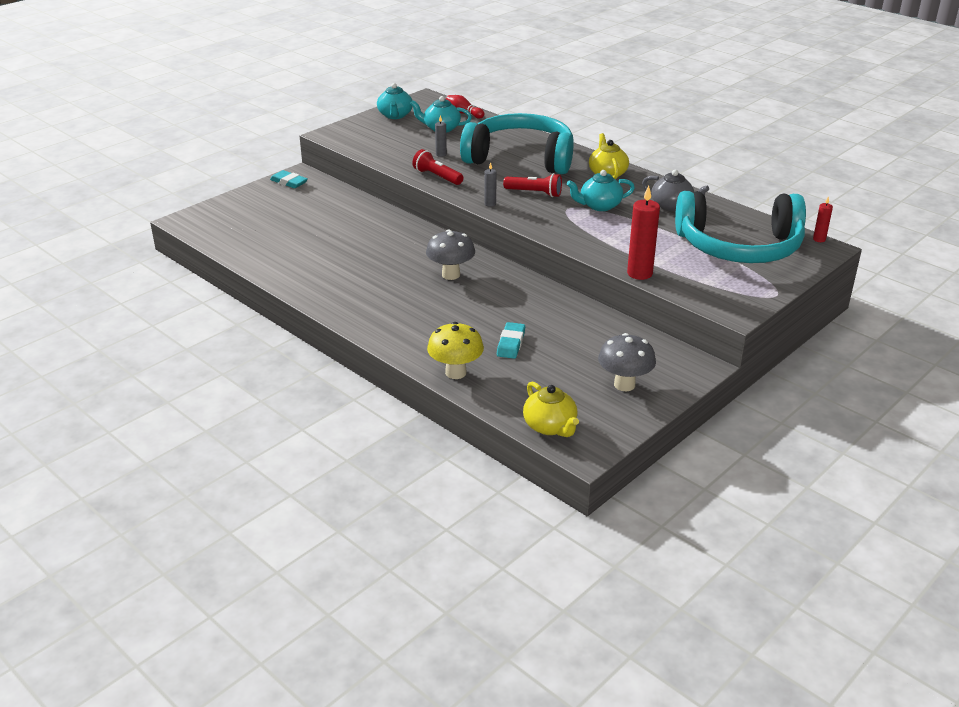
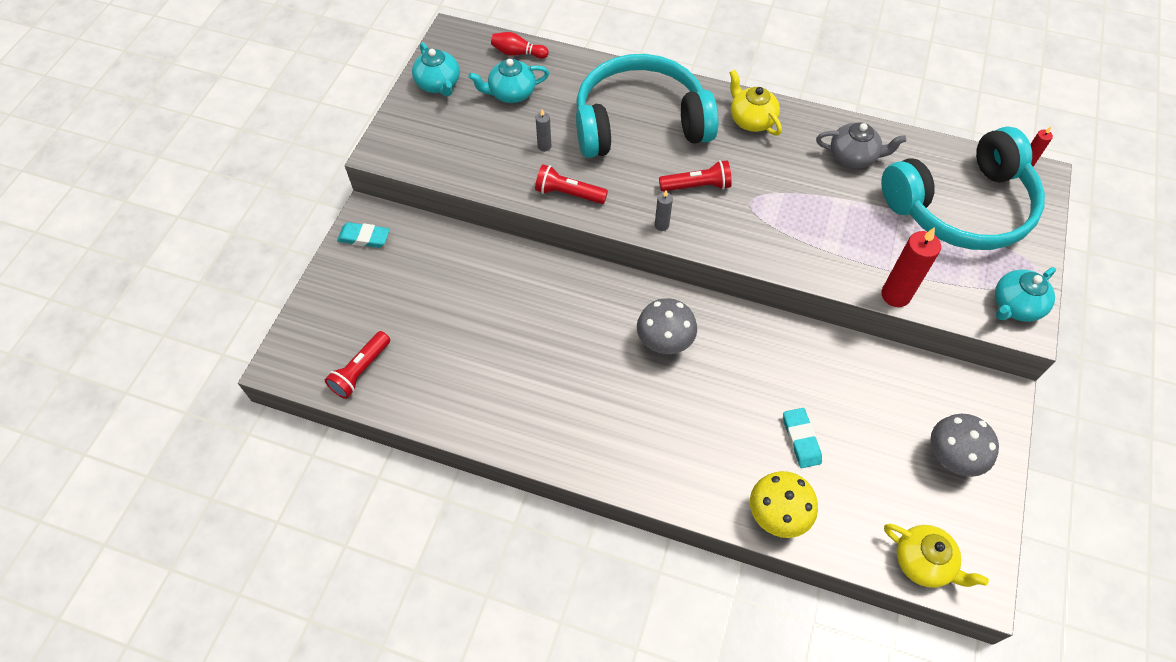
camera: 25 degrees left, 25 degrees up
turquoise teapot [567,170,635,211] -> turquoise teapot moved to [995,267,1056,322]
none -> red flashlight [325,331,390,399]

